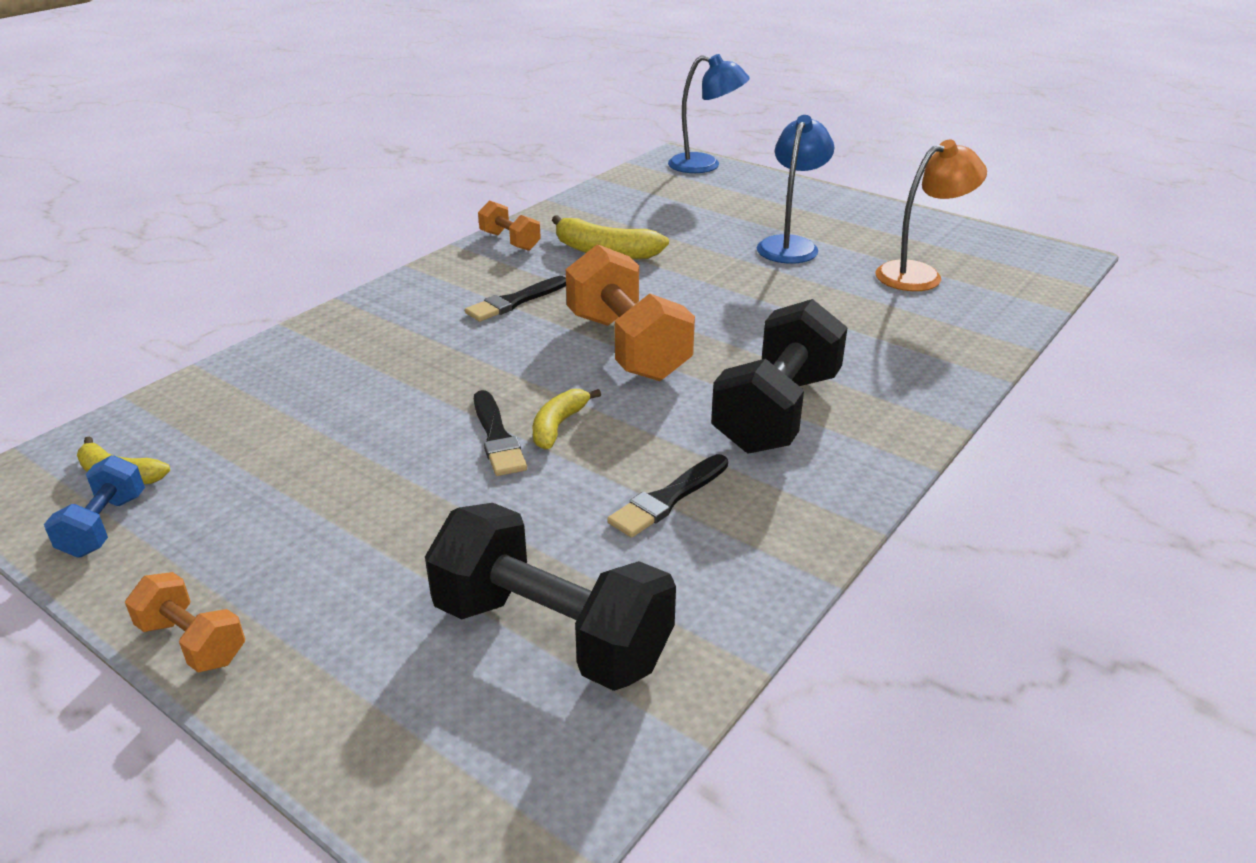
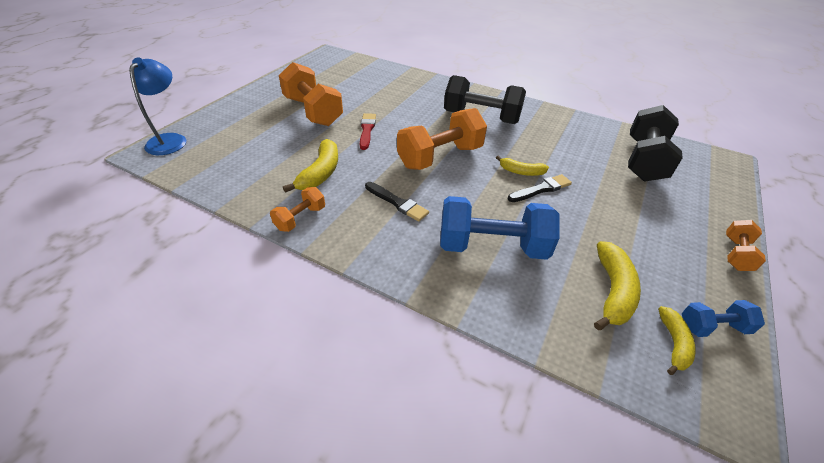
camera: 100 degrees left, 10 degrees up
black brush [607,454,728,538] -> none
blue lamp [757,115,834,264] -> orange dumbbell [279,62,343,126]
orange lamp [876,140,987,291] -> none
none -> red brush [360,113,376,150]
none -> blue dumbbell [440,196,559,260]
none -> yellow banana [594,241,641,330]

